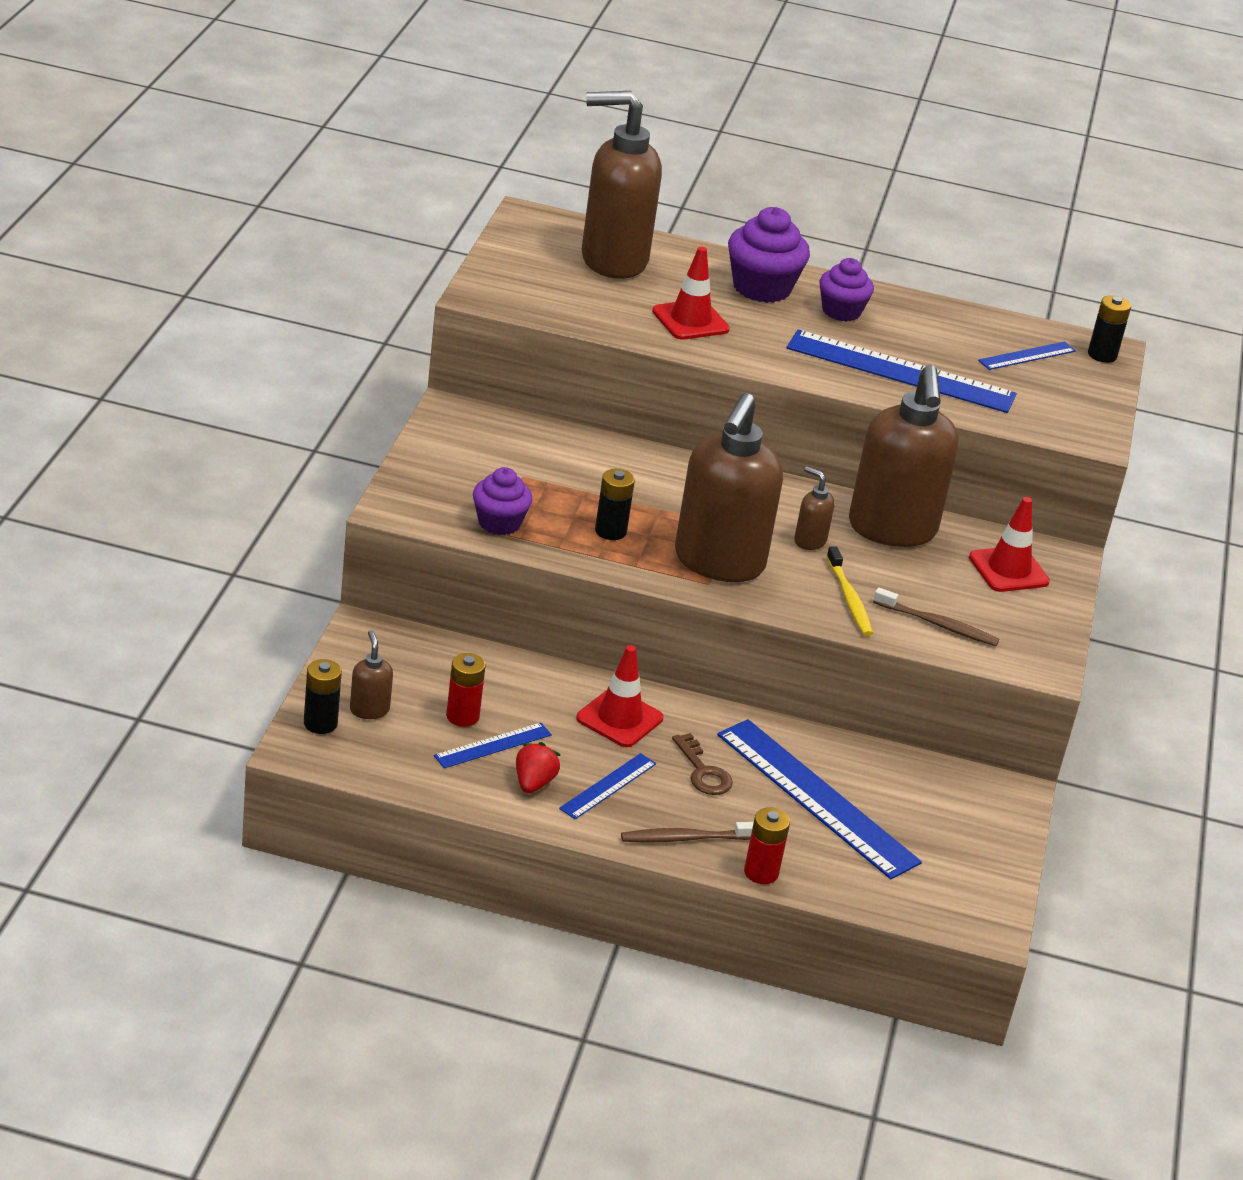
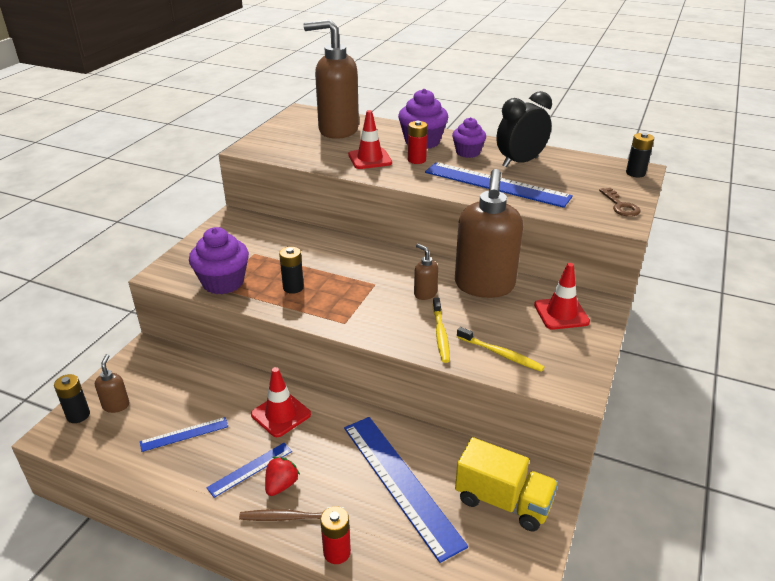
camera: 15 degrees right, 0 degrees up
red battery [446,653,486,727] -> red battery moved to [408,121,427,164]
purple cupcake [473,467,532,535] -> purple cupcake [189,227,249,294], size x1.51
red strawberry [516,742,561,793] -> red strawberry moved to [265,457,300,496]
brown key [672,733,733,795] -> brown key moved to [599,188,641,217]
brown soap dispenser [675,393,783,582] -> none
brown toothbrush [873,587,999,646] -> yellow toothbrush [457,327,545,372]
blue ruler [978,341,1076,370] -> none
none -> yellow truck [455,437,558,531]
none -> black clock [496,91,552,167]

